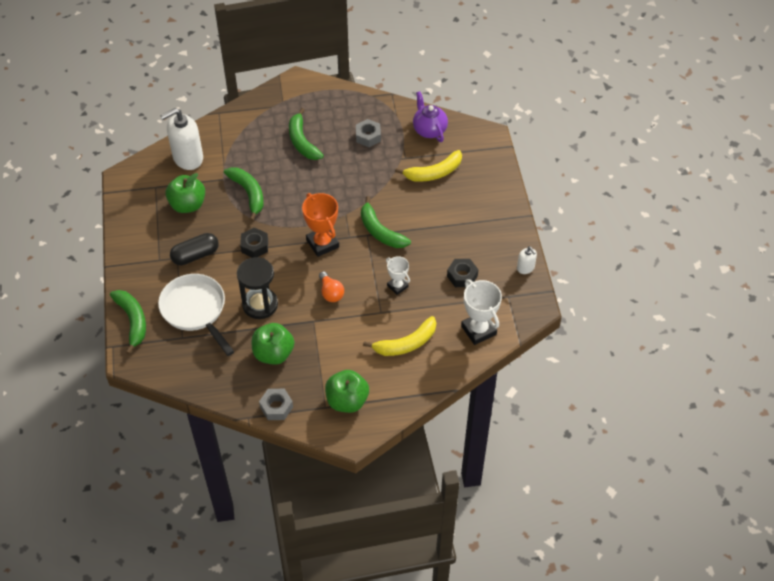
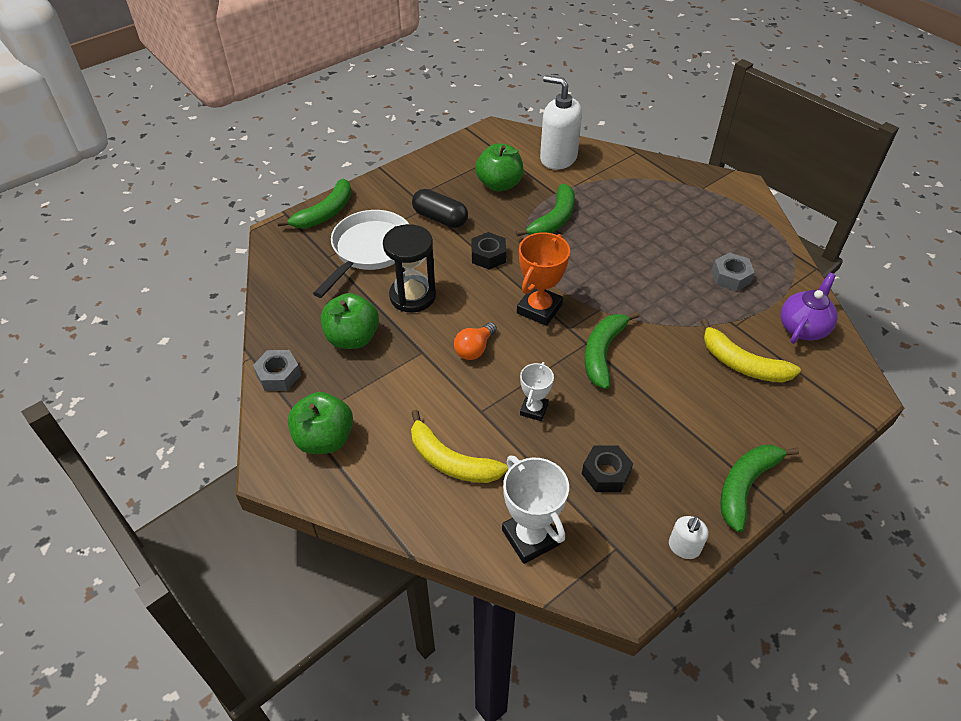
camera: 60 degrees right, 5 degrees down
green banana [289,108,324,160] -> green banana moved to [720,445,799,532]
white trophy [461,279,502,345] -> white trophy turned 60 degrees counterclockwise [502,455,569,564]

